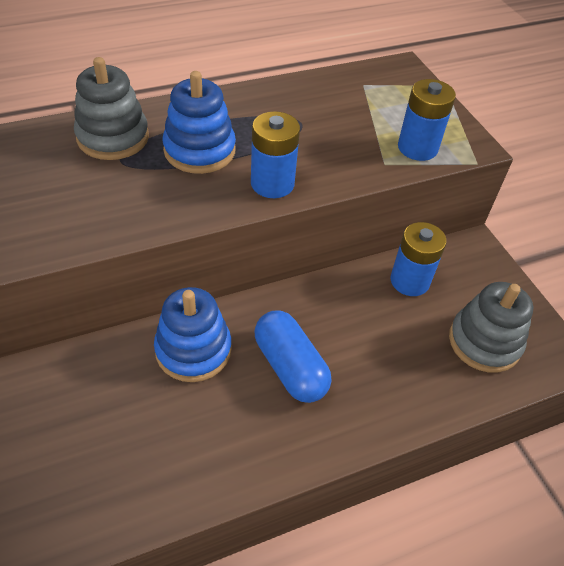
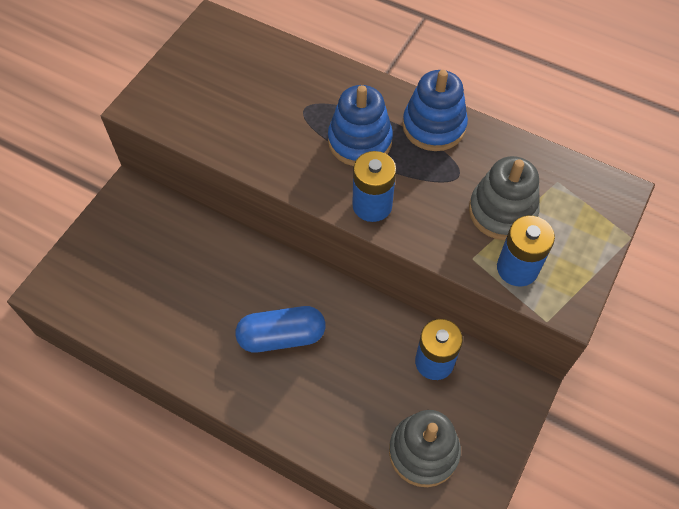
camera: 55 degrees right, 10 degrees up
grey stacking toy [74,57,149,160] -> grey stacking toy moved to [469,156,540,240]
blue stacking toy [154,287,232,382] -> blue stacking toy moved to [402,70,468,151]
blue capsule [255,311,331,403] -> blue capsule turned 60 degrees clockwise [235,306,325,352]

